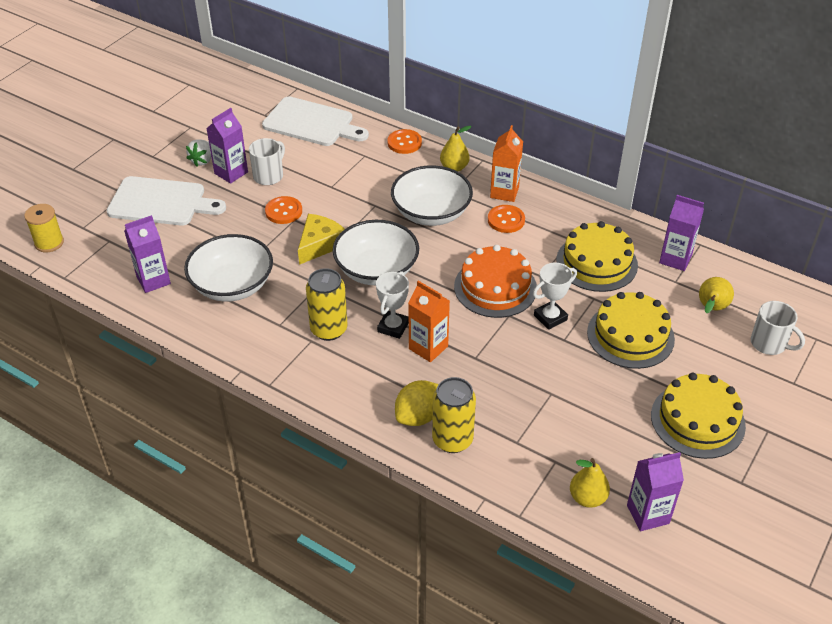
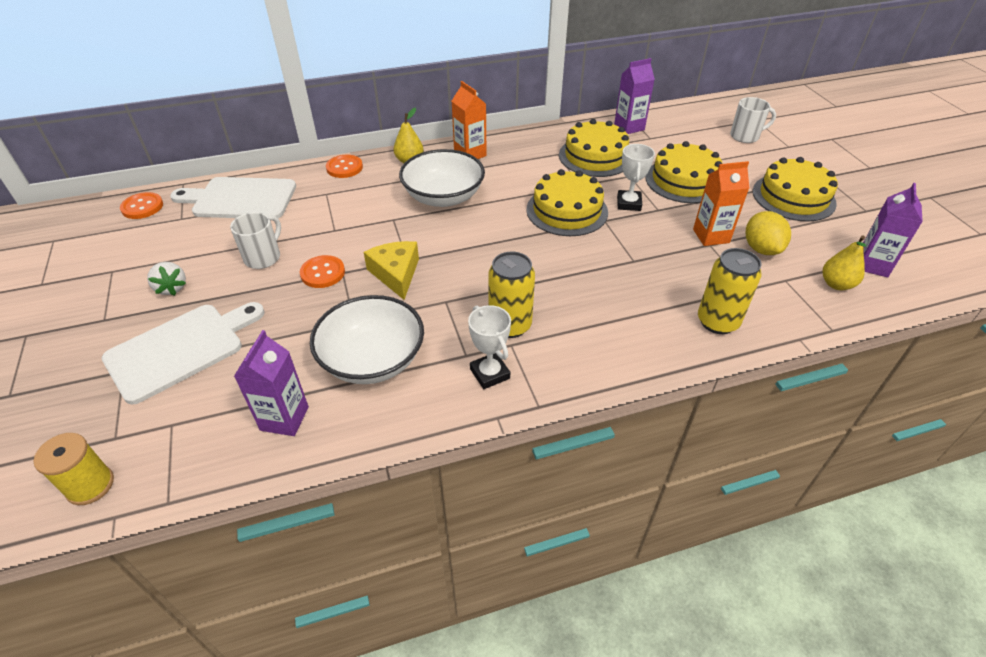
camera: 50 degrees left, 0 degrees up
purple carton [206,108,248,184] -> none
white mug [249,138,285,185] -> white mug turned 45 degrees clockwise [230,212,281,269]
white cutting board [262,96,369,146] -> white cutting board turned 150 degrees counterclockwise [170,177,296,218]
white bowl [333,220,419,285] -> none
white trophy [376,271,409,339] -> white trophy moved to [468,305,511,389]
yellow lemon [395,380,439,426] -> yellow lemon moved to [746,211,791,255]
orange carton [408,281,450,362] -> orange carton moved to [693,161,749,246]
orange cake [454,245,537,318] -> yellow cake [526,169,608,236]
orange button [488,205,525,233] -> orange button moved to [120,192,163,219]
yellow pear [699,277,734,313] -> none

